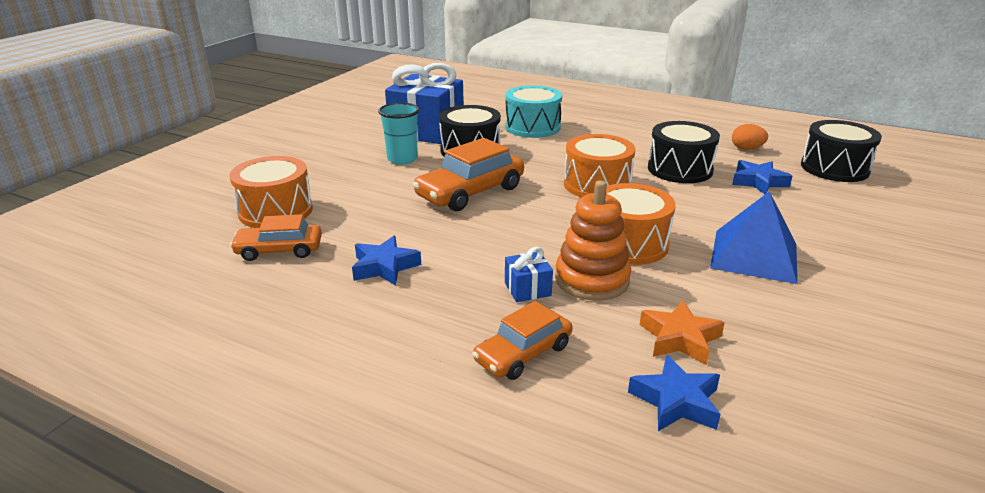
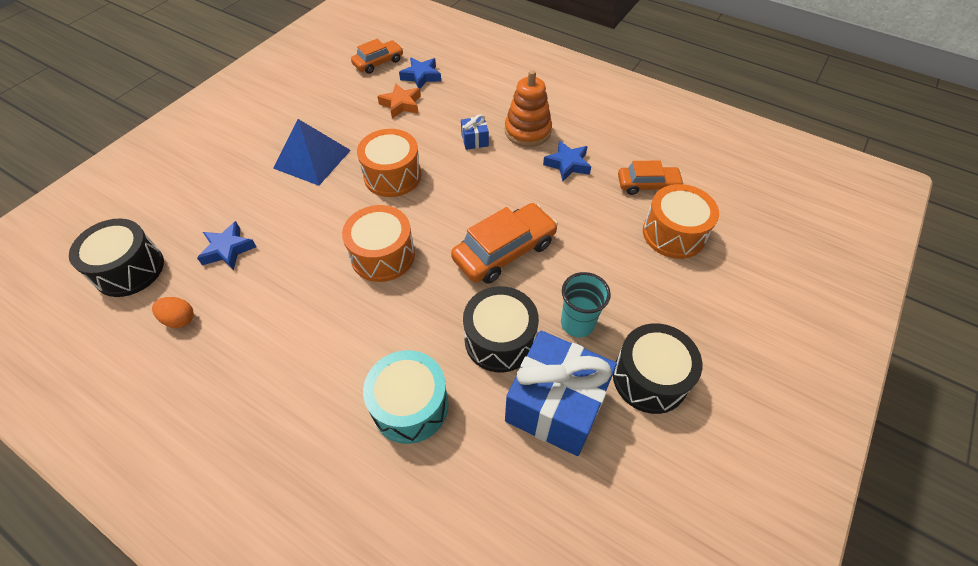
camera: 175 degrees left, 25 degrees up
orange car [472,301,573,380] -> orange car moved to [351,39,403,74]
orange stacking toy [555,181,631,301] -> orange stacking toy moved to [505,70,552,147]
black drum [648,121,720,183] -> black drum moved to [613,323,702,414]

